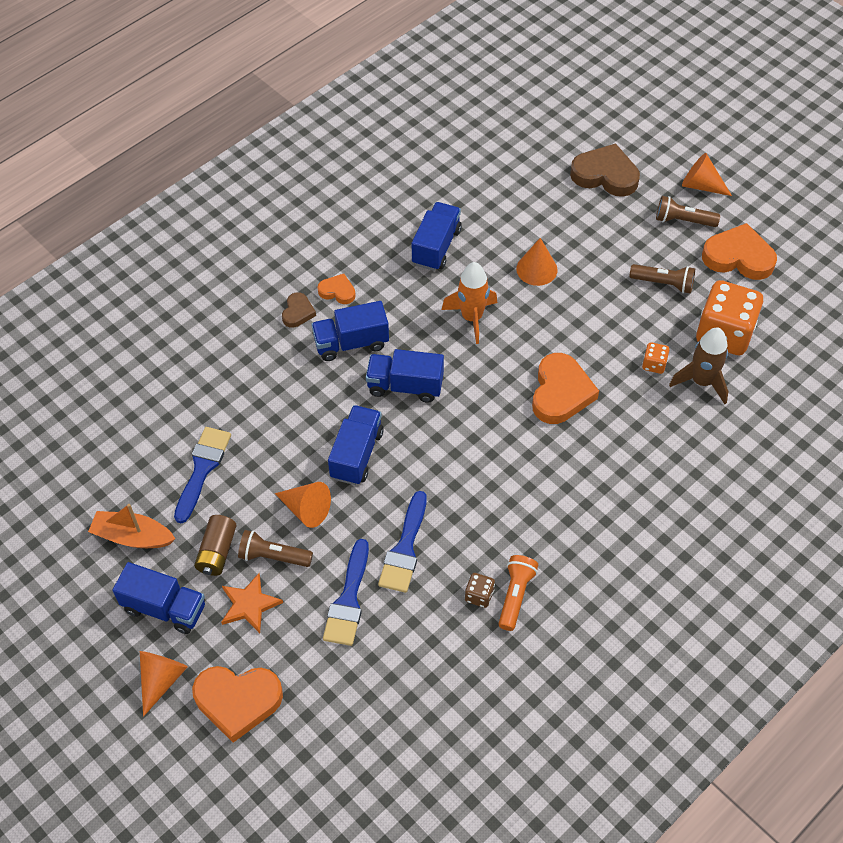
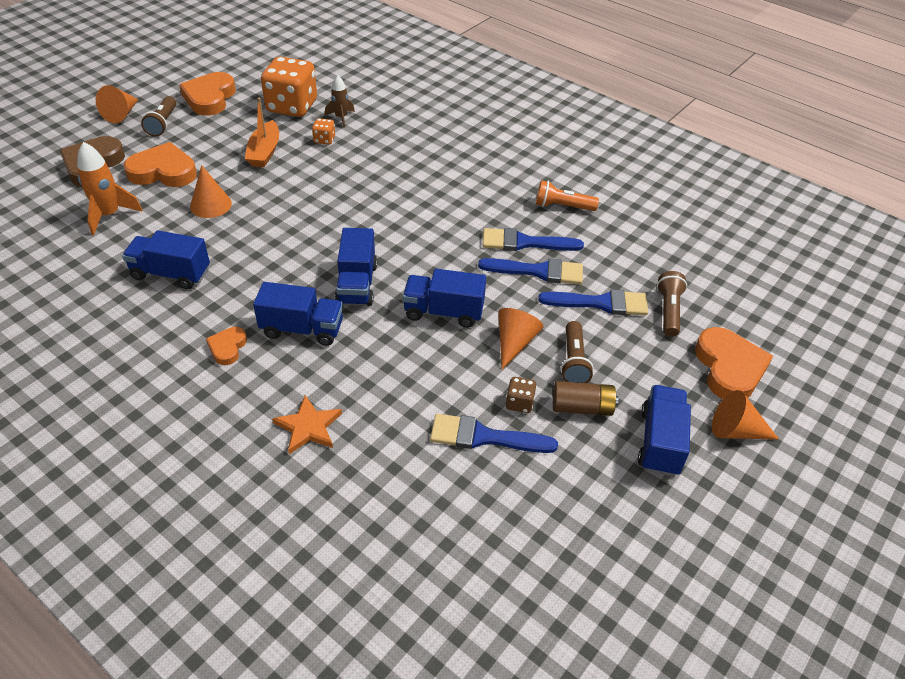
camera: 100 degrees left, 10 degrees down
orange boat [88,504,175,548] -> orange boat moved to [245,98,279,168]
orange star [221,573,283,633] -> orange star moved to [272,395,342,454]
brown heart [282,292,316,328] -> none
blue truck [311,301,389,361] -> blue truck turned 60 degrees counterclockwise [253,282,343,346]
orange rocket [442,262,497,344] -> orange rocket moved to [77,142,143,235]
brown dice [465,573,495,608] -> brown dice moved to [506,377,537,413]
orange heart [532,353,599,424] -> orange heart moved to [124,142,197,187]
brown flashlight [629,264,695,294] -> brown flashlight moved to [657,271,687,337]
brown rocket [669,328,729,404] -> brown rocket [325,75,355,127], size x0.63
none -> blue brush [483,228,584,251]

